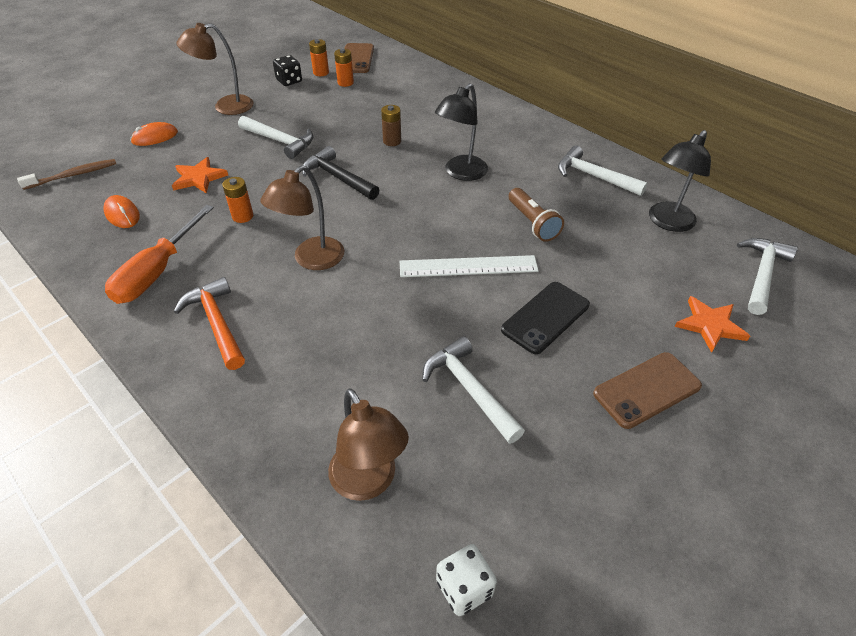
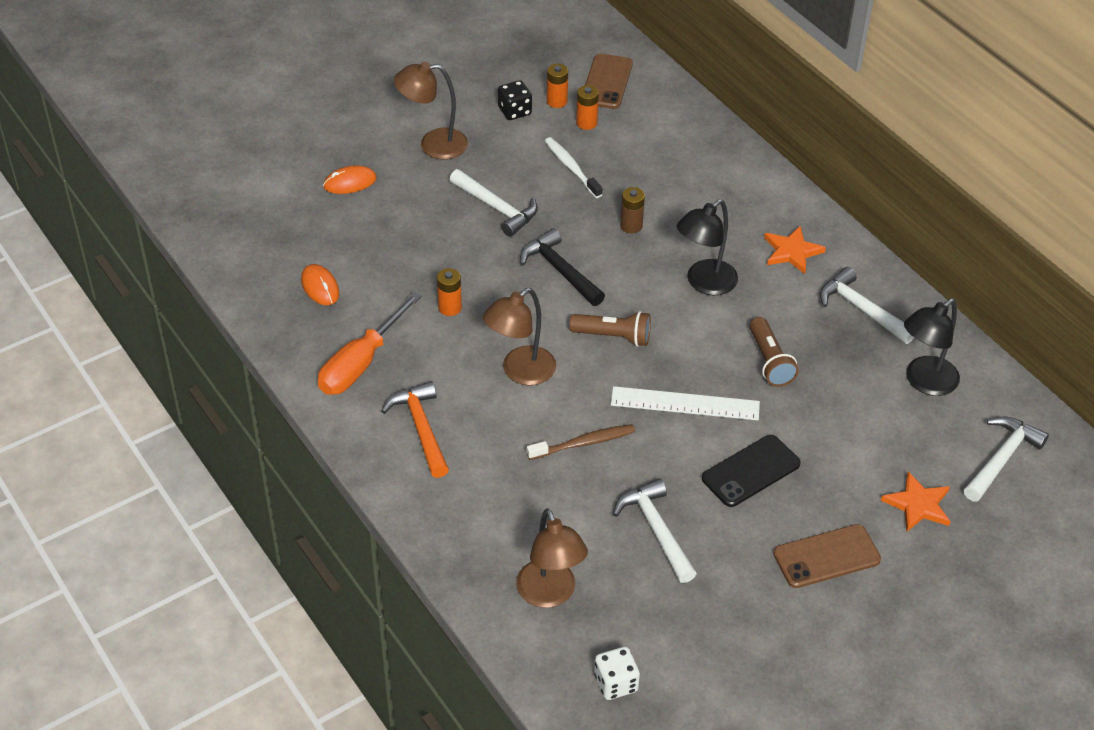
camera: 10 degrees right, 0 degrees up
brown toothbrush [17,159,116,190] -> brown toothbrush moved to [527,424,635,460]
orange star [172,157,228,194] -> orange star moved to [764,226,826,274]
none -> white toothbrush [545,137,603,198]
none -> brown flashlight [569,311,651,346]

